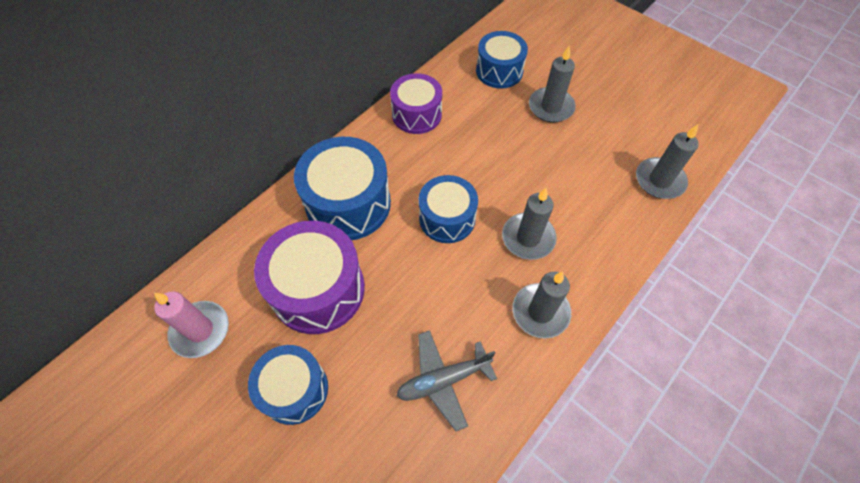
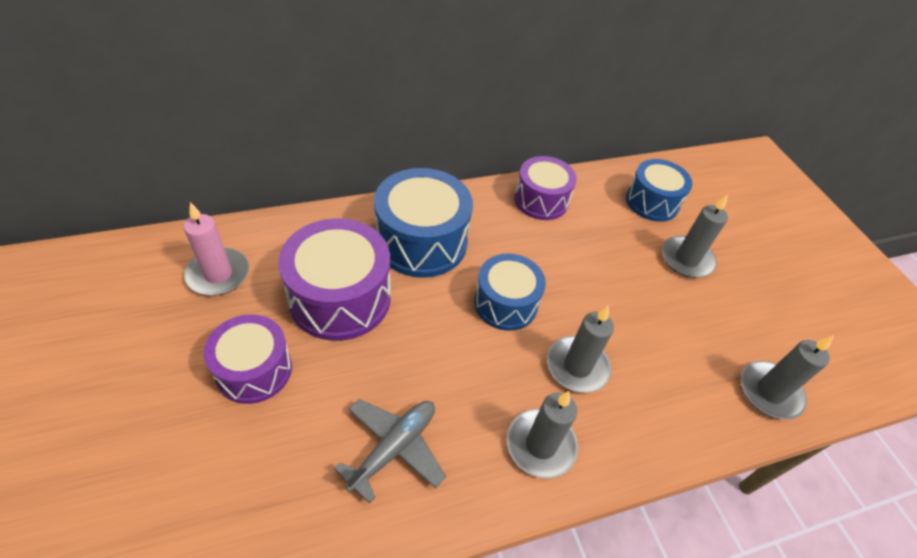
camera: 25 degrees right, 10 degrees down
blue drum [248,345,328,425] -> purple drum [204,314,292,404]
grey plane [397,330,497,431] -> grey plane turned 120 degrees clockwise [334,399,446,504]

